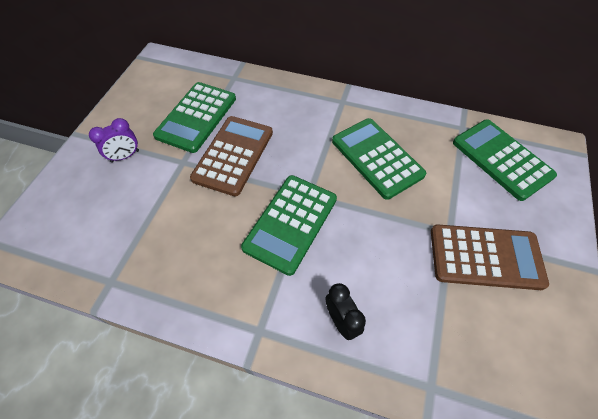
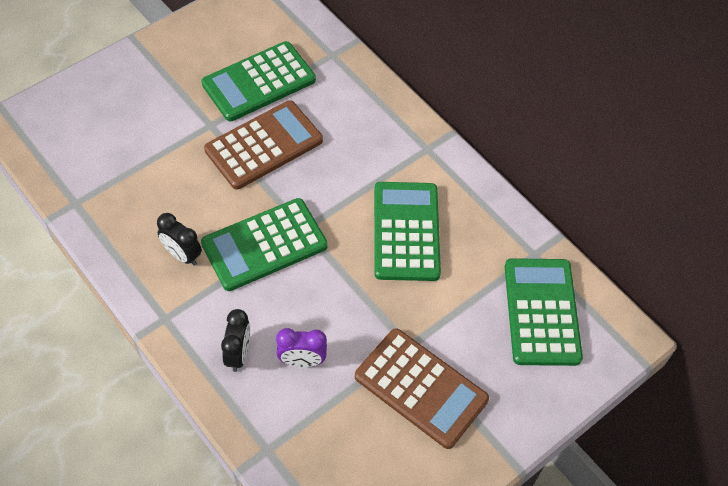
camera: 30 degrees right, 0 degrees up
purple clock [89,118,139,163] -> purple clock moved to [276,328,327,367]
none -> black clock [157,213,202,266]

